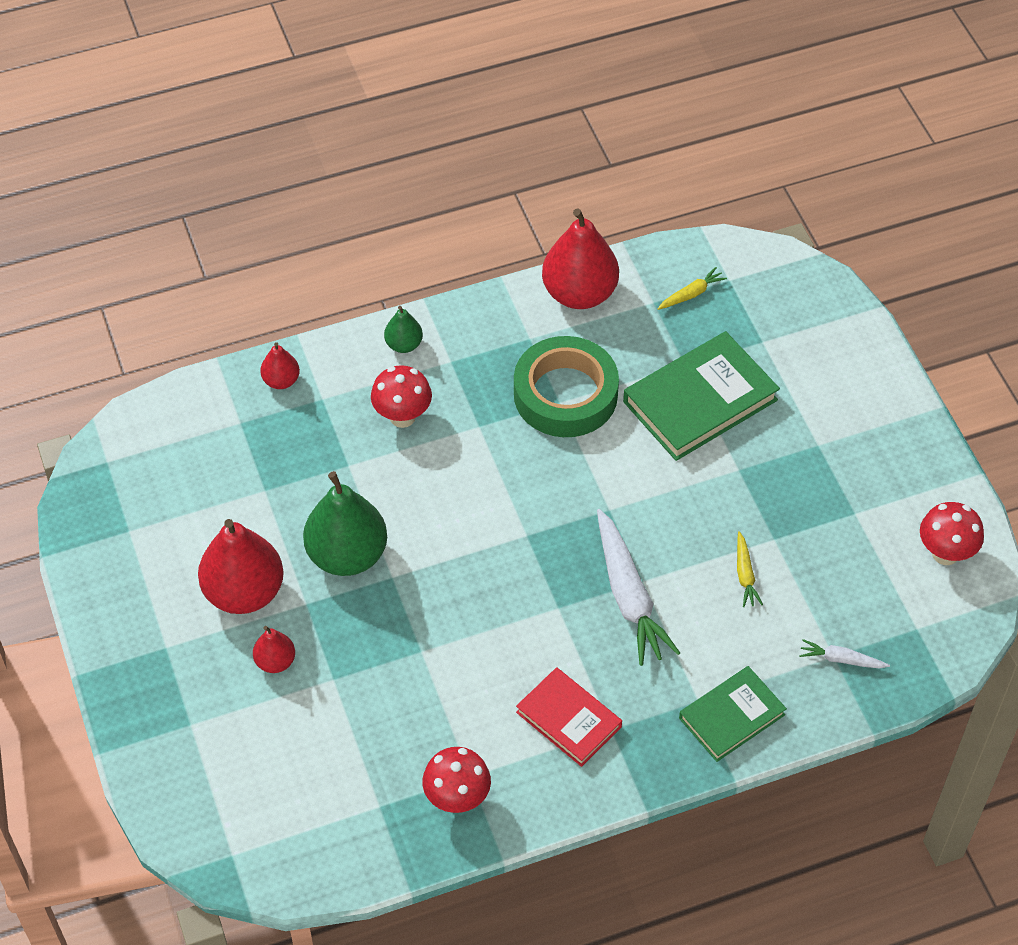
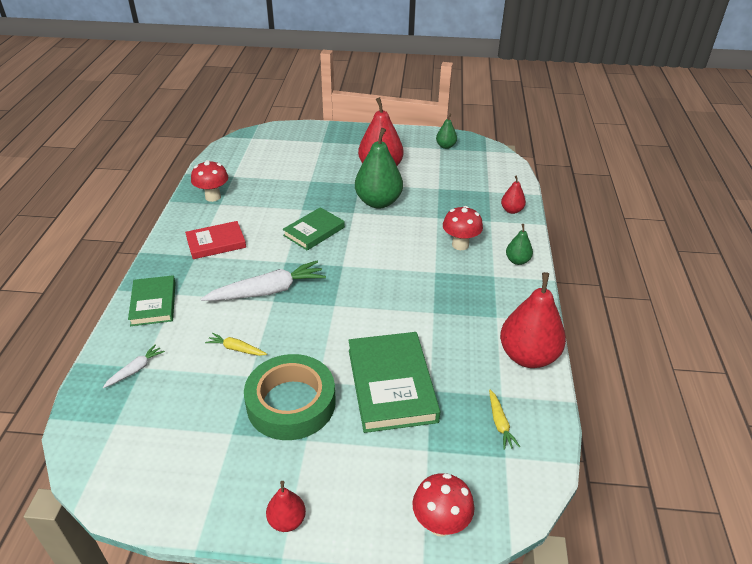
camera: 115 degrees right, 15 degrees down
red pear [253,626,295,673] -> red pear moved to [266,481,306,532]
green tape [514,336,619,437] -> green tape moved to [244,354,336,440]
white carrot [597,509,680,666] -> white carrot turned 150 degrees clockwise [201,261,326,301]
red mushroom [920,502,984,565] -> red mushroom moved to [412,473,475,536]
none -> green book [283,207,345,251]
none -> green pear [436,114,457,149]

